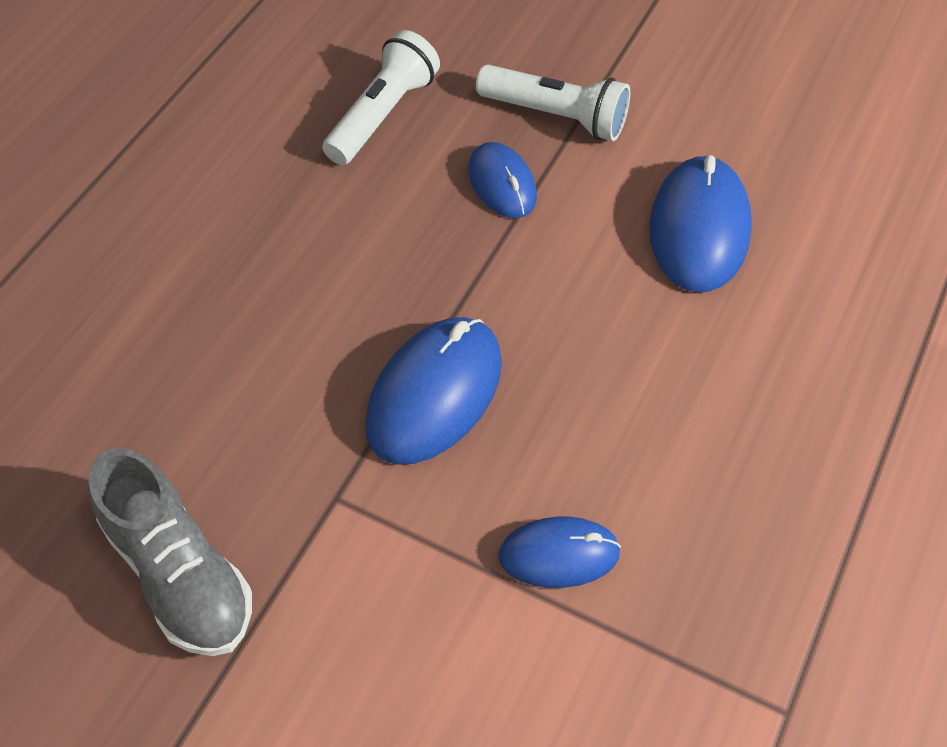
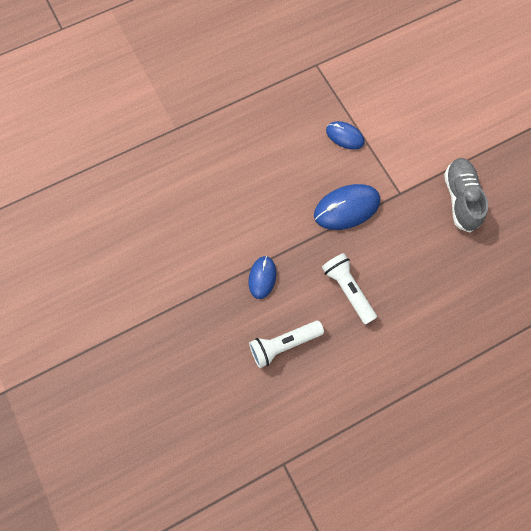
camera: 145 degrees left, 15 degrees up
white flashlight [476,65,630,141] -> white flashlight moved to [322,253,377,325]
blue mouse [650,155,752,292] -> none

